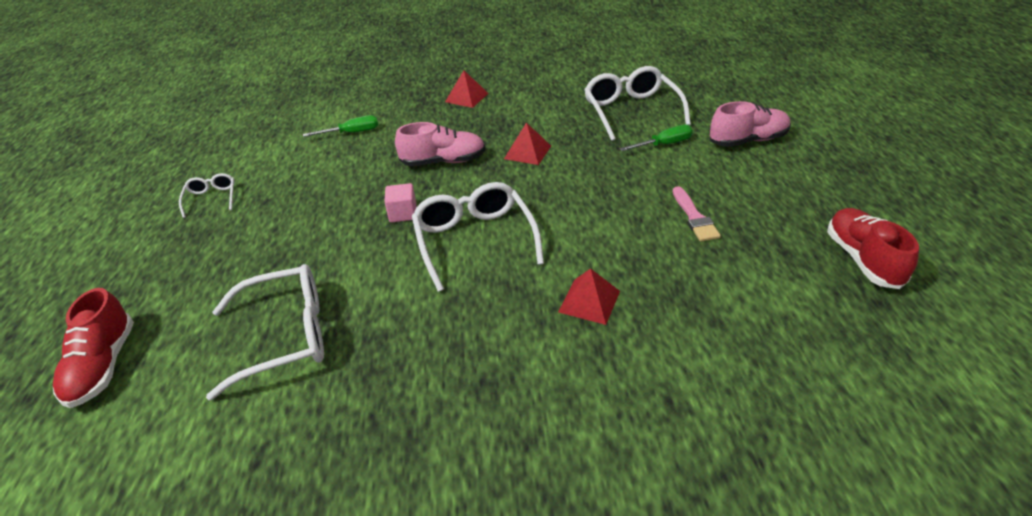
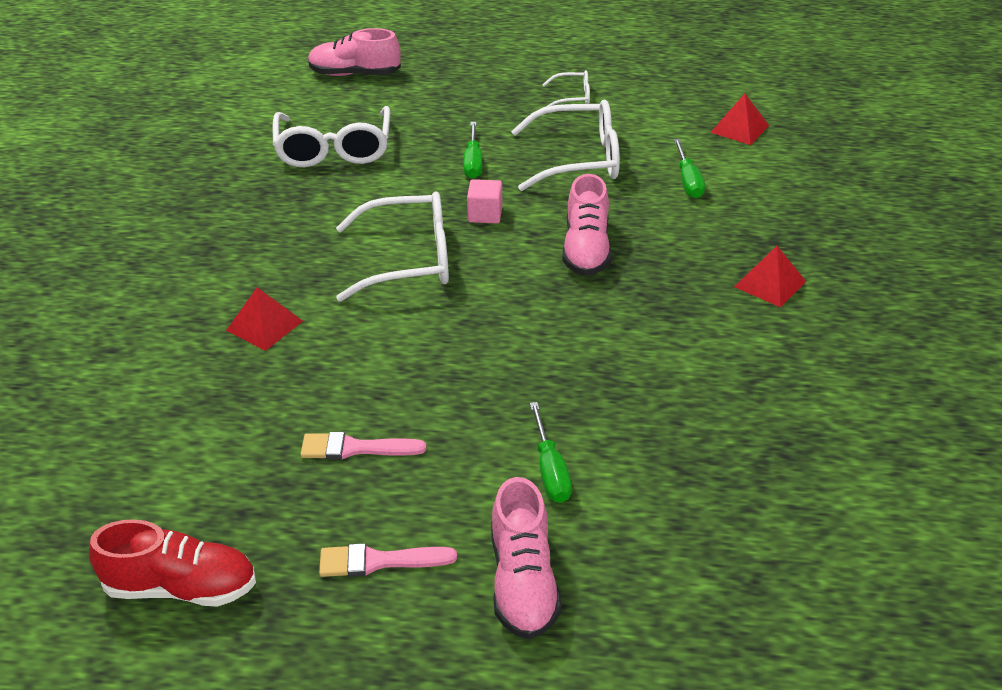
camera: 100 degrees right, 0 degrees up
red shoe [53,288,134,408] -> pink shoe [308,28,401,76]
red pyramid [504,123,551,165] -> red pyramid moved to [710,94,769,145]
white glasses [584,66,691,141] -> white glasses moved to [511,100,620,191]
none -> pink brush [319,543,457,577]
none -> green screwdriver [463,122,482,179]

